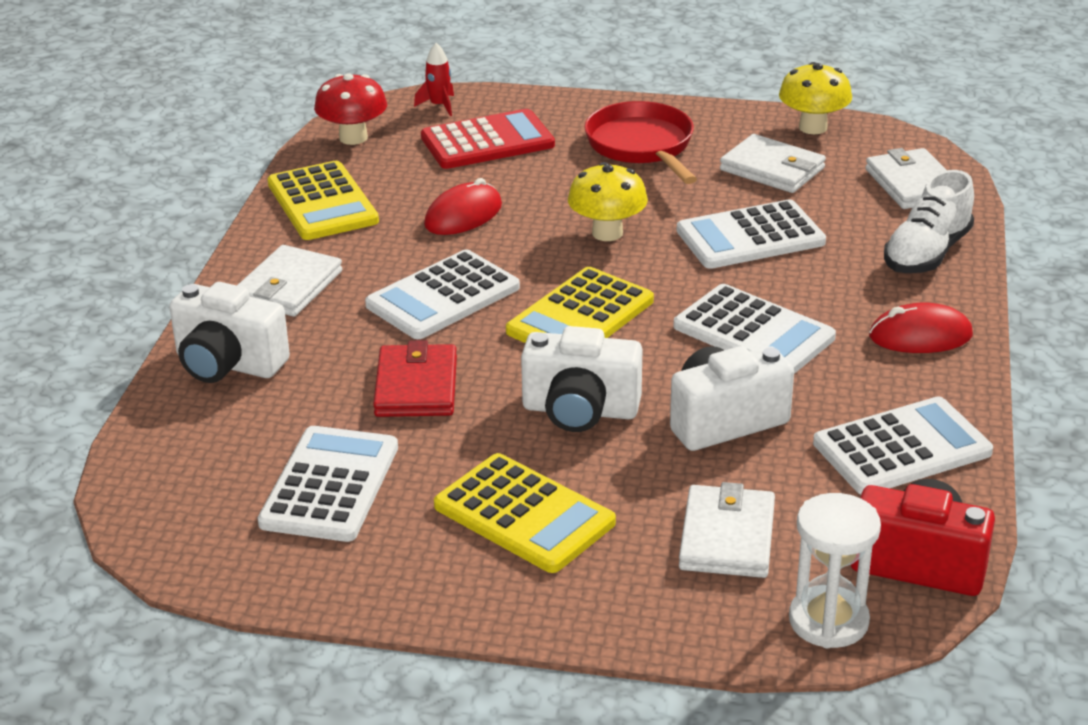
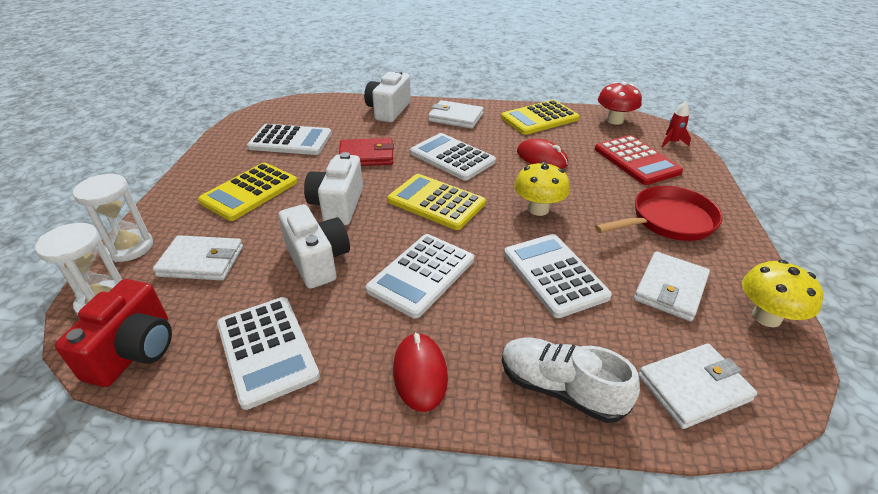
camera: 85 degrees right, 5 degrees up
none -> white hourglass [73,174,153,262]

